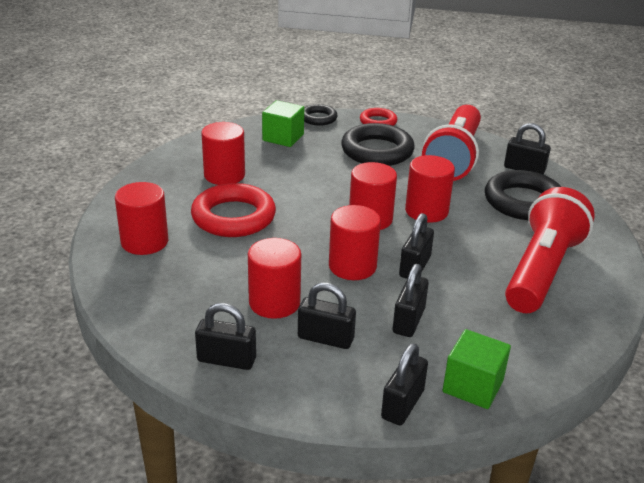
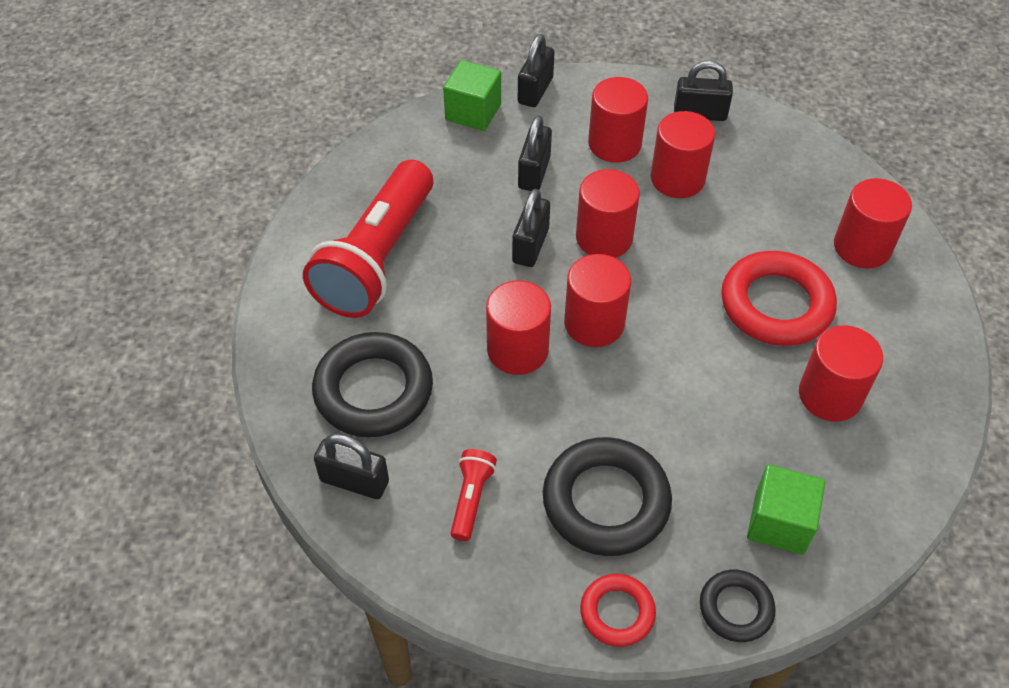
camera: 175 degrees right, 20 degrees up
black padlock [298,283,356,349] -> red cylinder [588,77,648,163]
red flashlight [422,105,481,181] -> red flashlight [451,449,497,541], size x0.42

